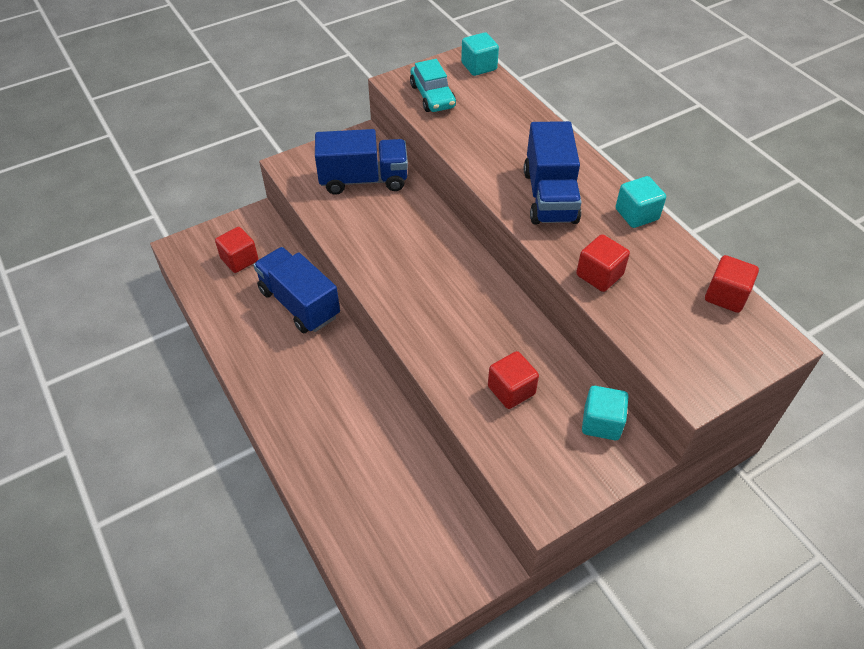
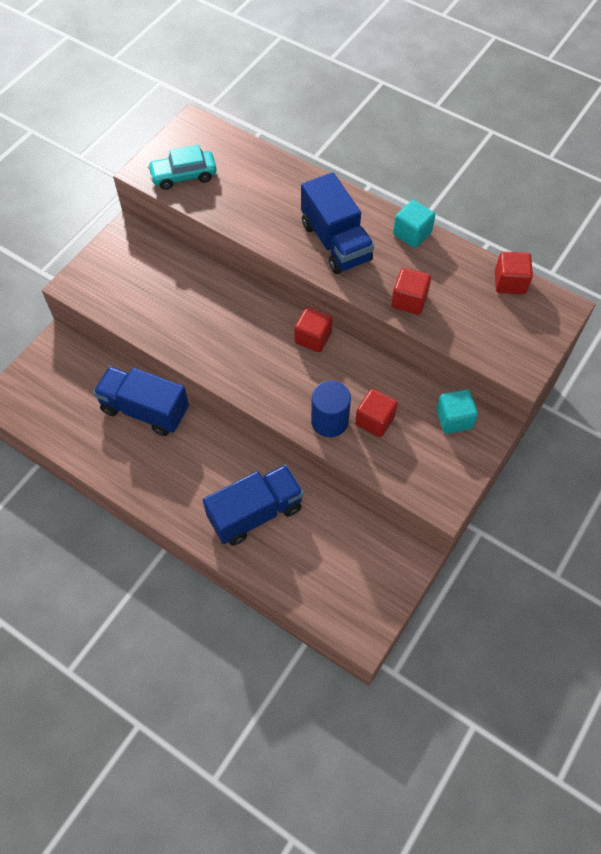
camera: 25 degrees left, 10 degrees up
red cube [215,227,258,273] -> red cube moved to [294,307,333,352]
blue truck [315,129,408,195] -> blue truck moved to [203,465,304,546]
turquoise car [410,59,456,112] -> turquoise car turned 120 degrees clockwise [148,145,217,190]
turquoise cube [461,32,499,76] -> none
none -> blue cylinder [311,381,351,437]

